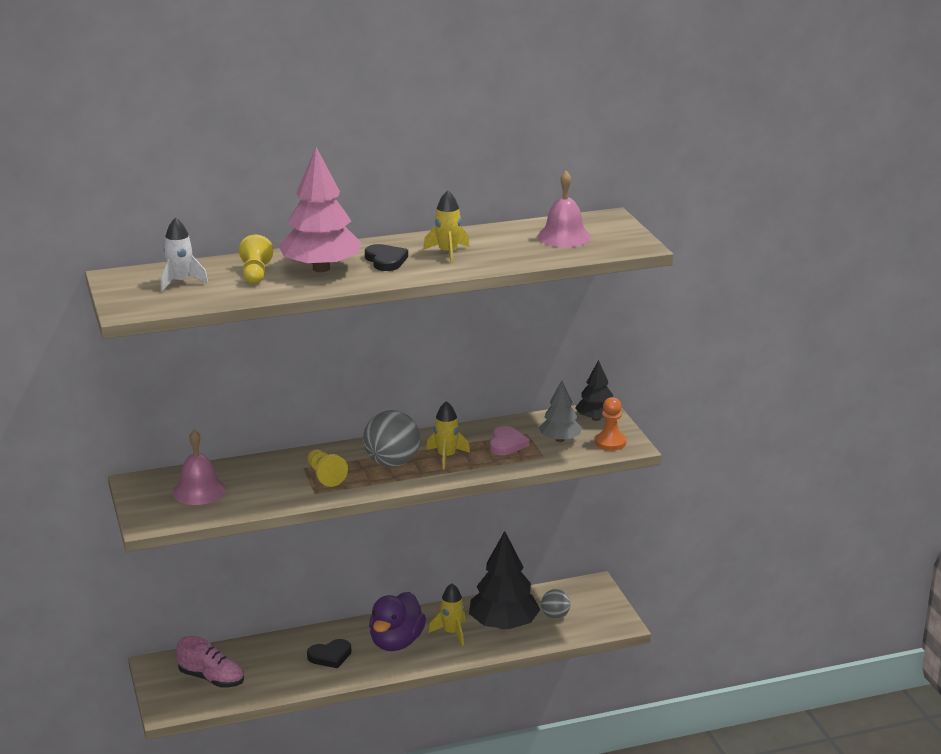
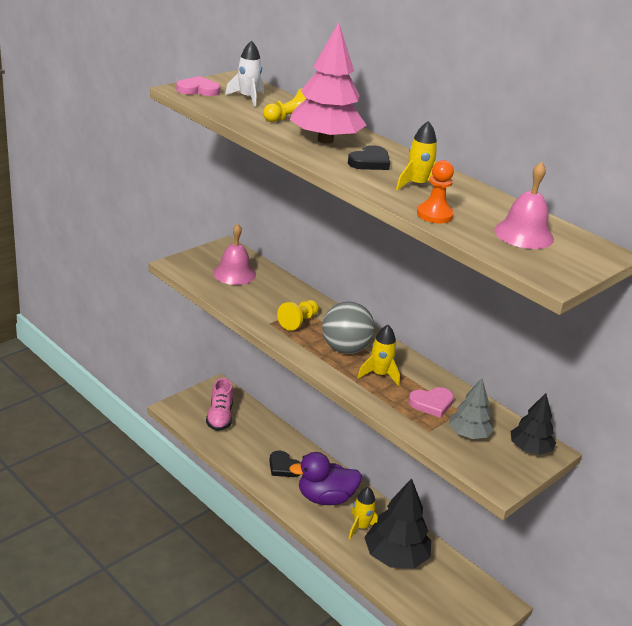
camera: 60 degrees right, 5 degrees up
grey ball [541,589,571,619] -> none
orange pawn [595,397,626,451] -> orange pawn moved to [417,160,454,223]
none -> pink heart [176,76,220,96]

